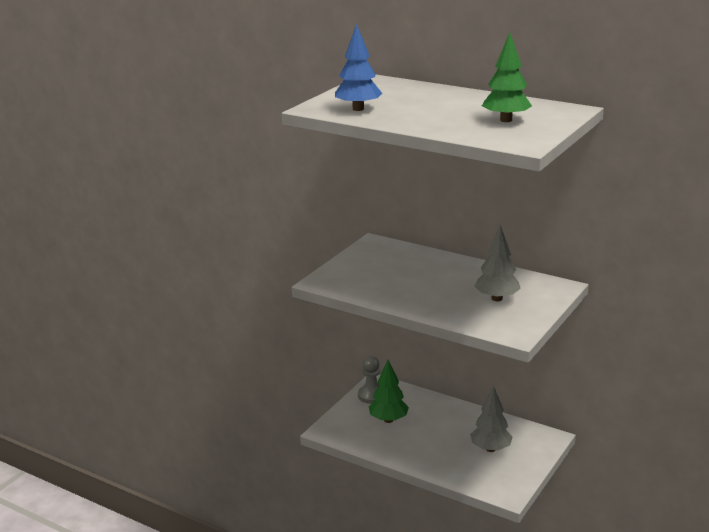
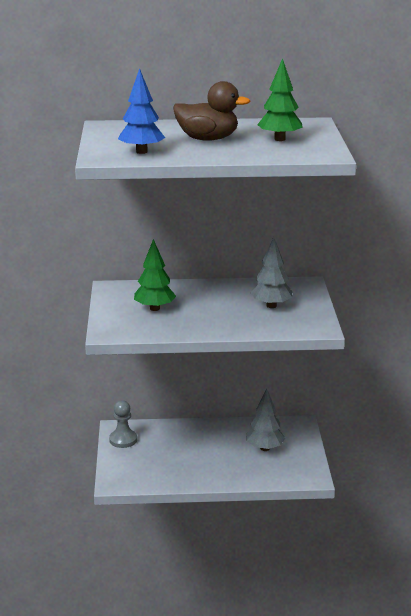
camera: 35 degrees left, 0 degrees up
green tree [369,360,409,423] -> green tree moved to [134,239,176,311]
none -> brown duck [173,81,250,141]

